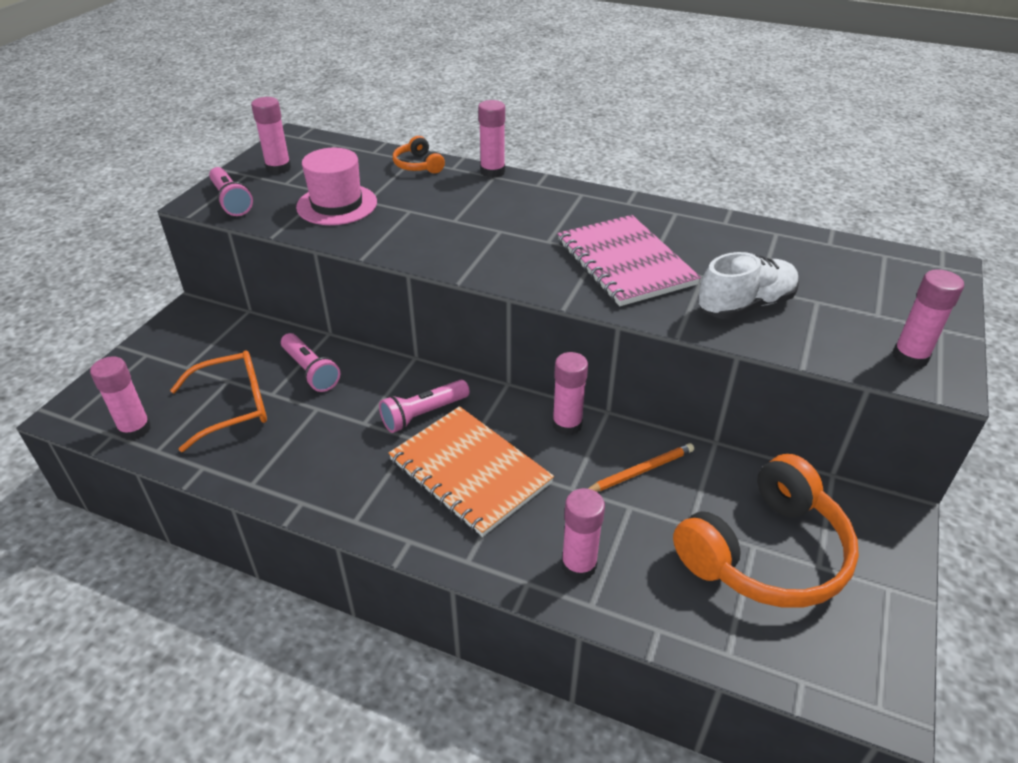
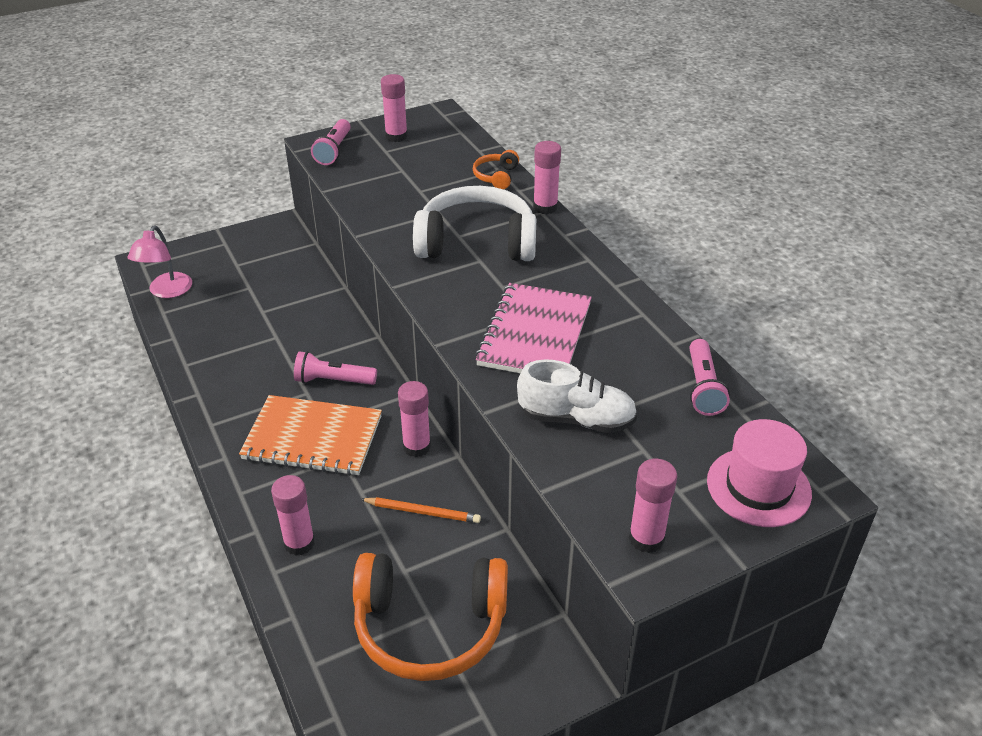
camera: 40 degrees right, 0 degrees up
pink glue stick [90,356,151,440] -> pink lamp [128,226,192,298]
orange glasses [170,350,267,452] -> none
pink flashlight [281,333,340,392] -> pink flashlight moved to [689,339,730,416]
pink hat [296,148,377,225] -> pink hat moved to [707,419,812,527]
orange notebook [388,406,554,537] -> orange notebook turned 75 degrees counterclockwise [239,395,382,476]
none -> white headphones [413,186,536,261]

